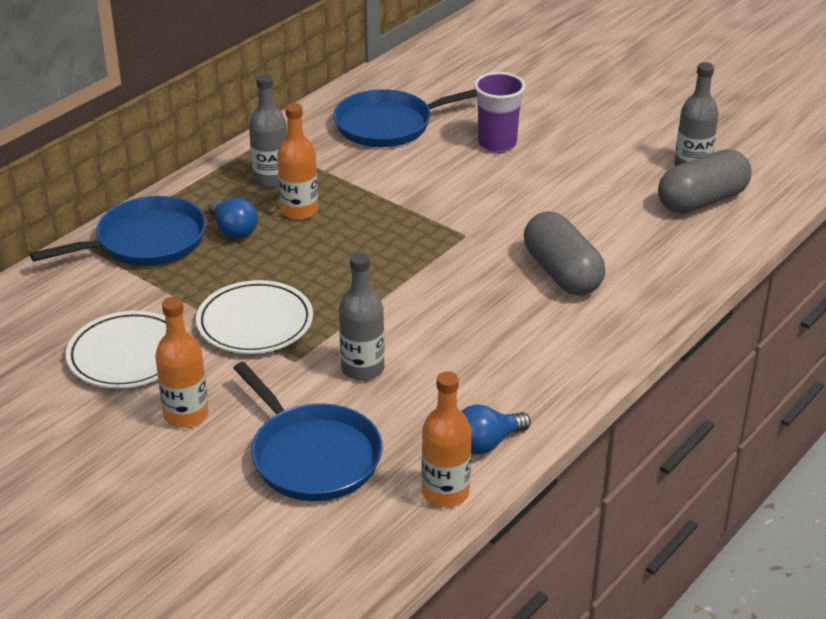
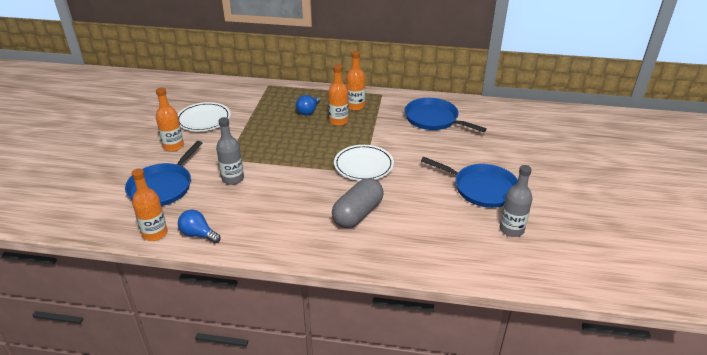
camera: 60 degrees right, 0 degrees up
blue pan [30,196,206,266] -> blue pan moved to [421,157,518,208]
white plate [196,280,313,354] -> white plate moved to [334,145,394,181]
grey bottle [249,74,287,188] -> orange bottle [346,51,365,111]
purple cup [474,72,525,153] -> none
grey capsule [658,149,752,214] -> none

